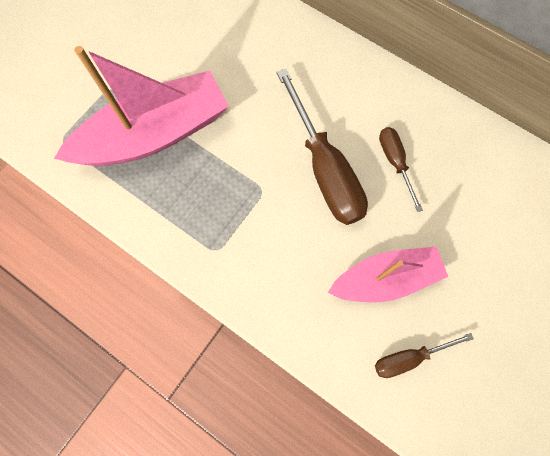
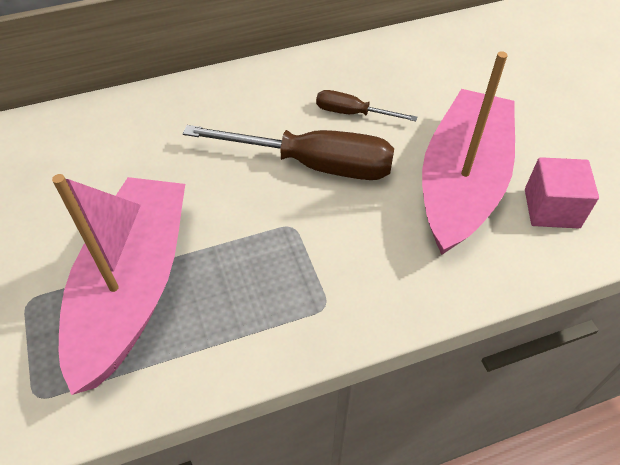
camera: 55 degrees left, 20 degrees down
pink boat [328,246,448,303] -> pink boat [422,51,515,255], size x1.57
brown screwdriver [375,333,474,378] -> pink cube [525,157,599,228]

